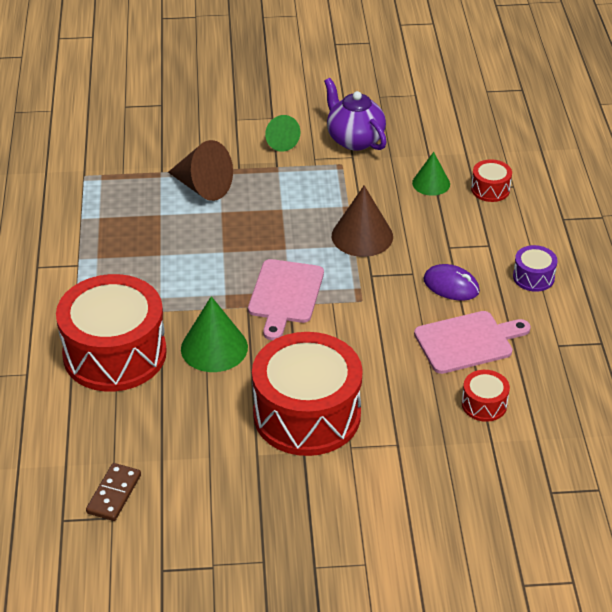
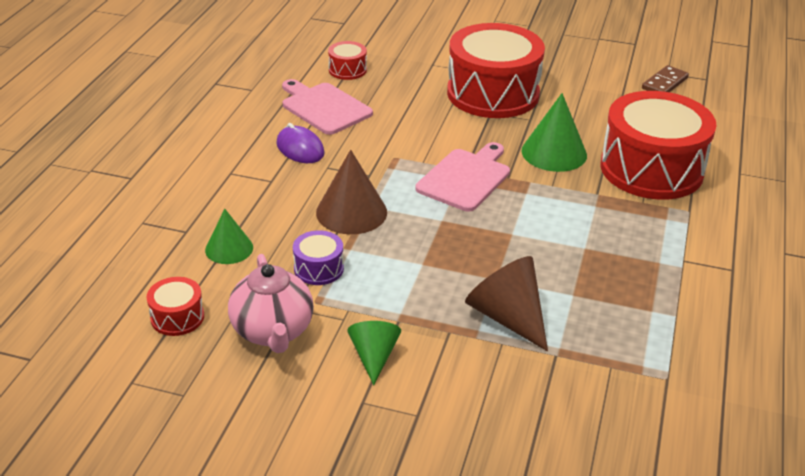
camera: 160 degrees left, 5 degrees down
purple teapot [324,78,387,151] -> pink teapot [228,254,314,353]
pink cutting board [414,311,531,374] -> pink cutting board turned 45 degrees clockwise [282,79,373,135]
red drum [471,159,512,202] -> red drum moved to [147,277,204,336]
purple drum [513,245,558,292] -> purple drum moved to [293,230,344,285]

